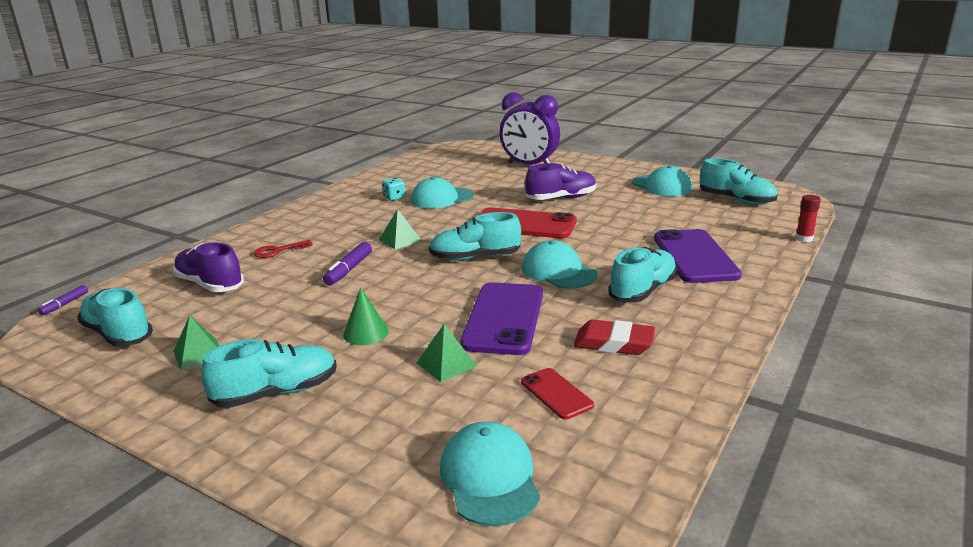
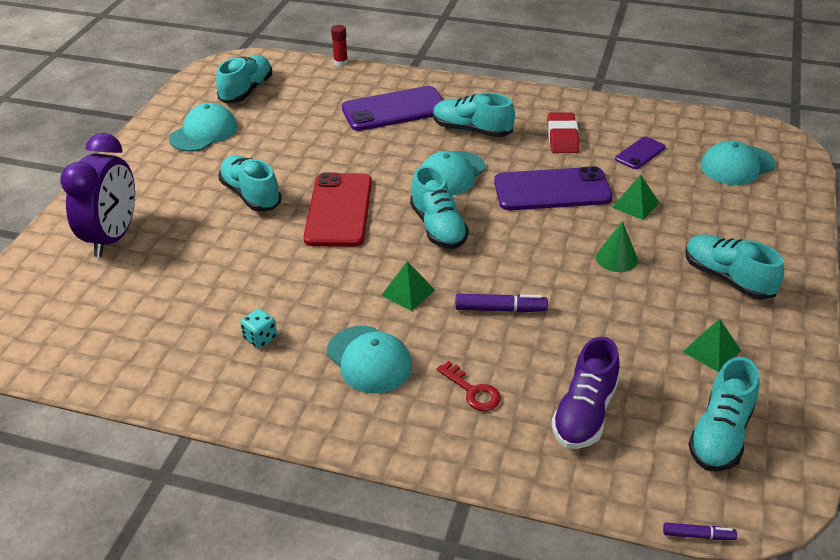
camera: 105 degrees left, 15 degrees up
turquoise cap [411,177,474,209] -> turquoise cap moved to [327,326,412,393]
red phone [521,368,594,419] -> purple phone [615,137,666,169]
purple shoe [525,163,596,200] -> turquoise shoe [218,155,281,212]

